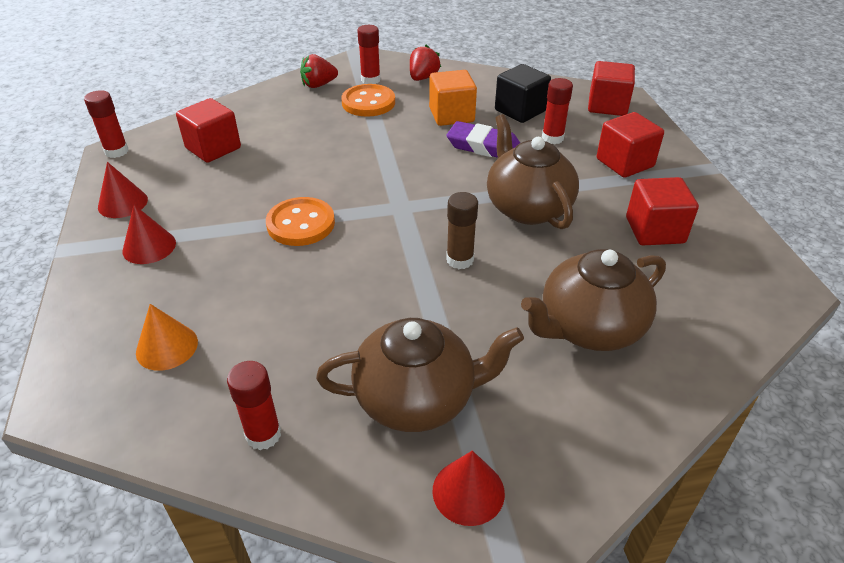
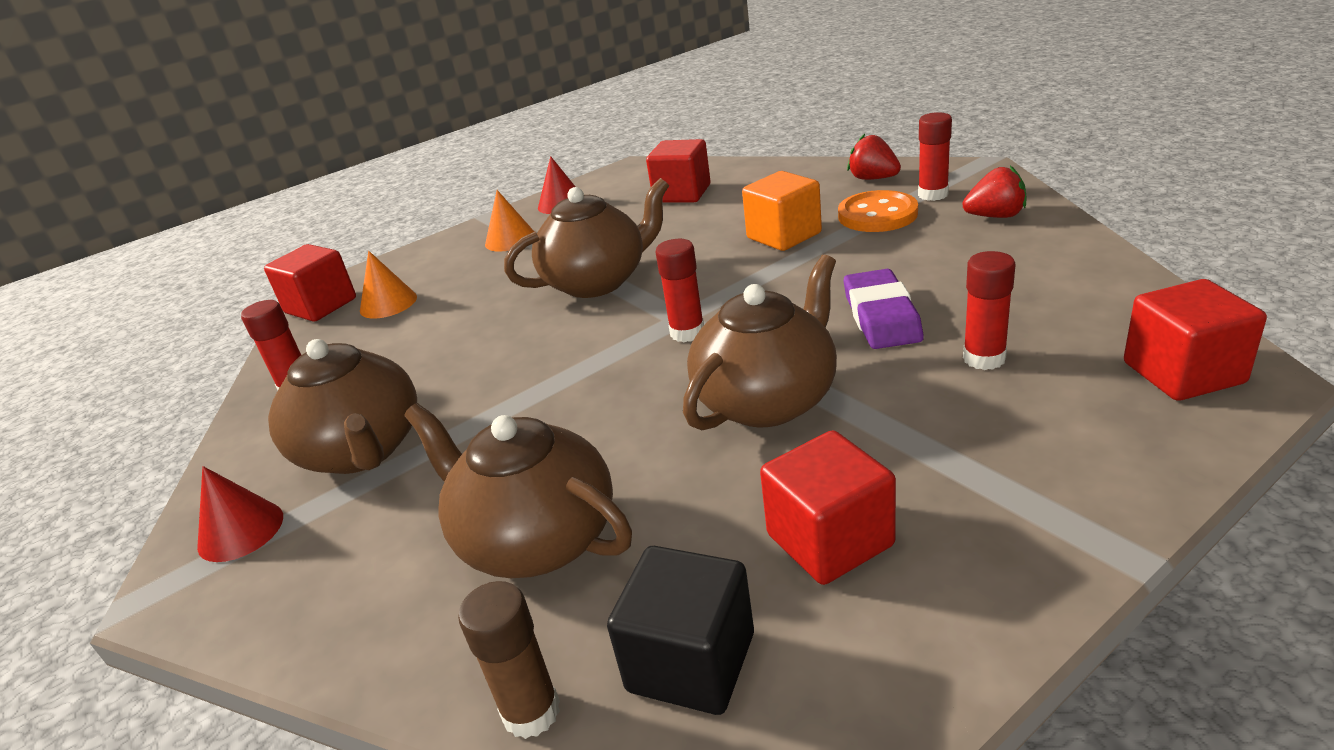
camera: 70 degrees right, 10 degrees down
red glue stick [84,90,128,158] -> red glue stick moved to [655,239,704,342]
red cone [122,205,176,264] -> orange cone [485,190,534,252]
orange button [266,197,335,246] -> brown teapot [504,178,669,298]
orange cube [429,70,477,126] -> orange cube moved to [742,171,822,251]
brown glue stick [446,192,478,269] -> brown glue stick moved to [458,581,560,739]
black cube [495,64,551,123] -> black cube moved to [607,546,754,715]
red cube [597,112,664,178] -> red cube moved to [264,244,356,322]

